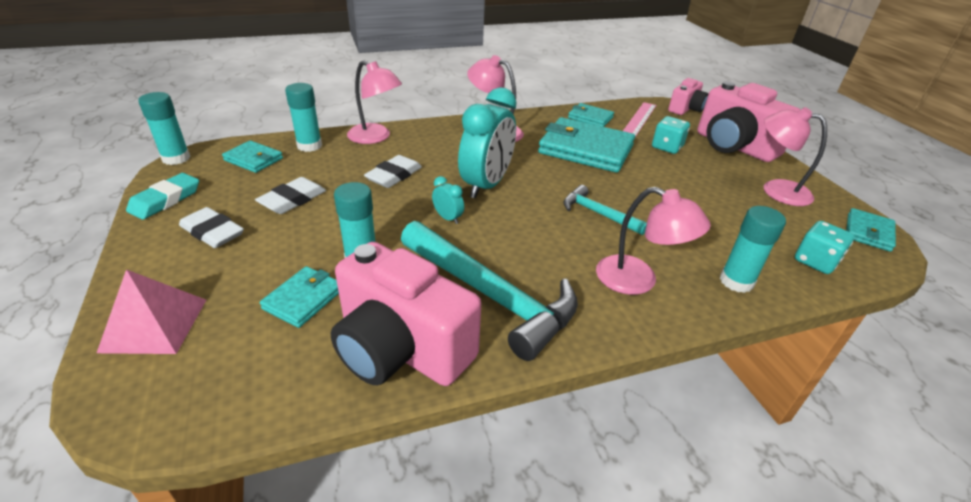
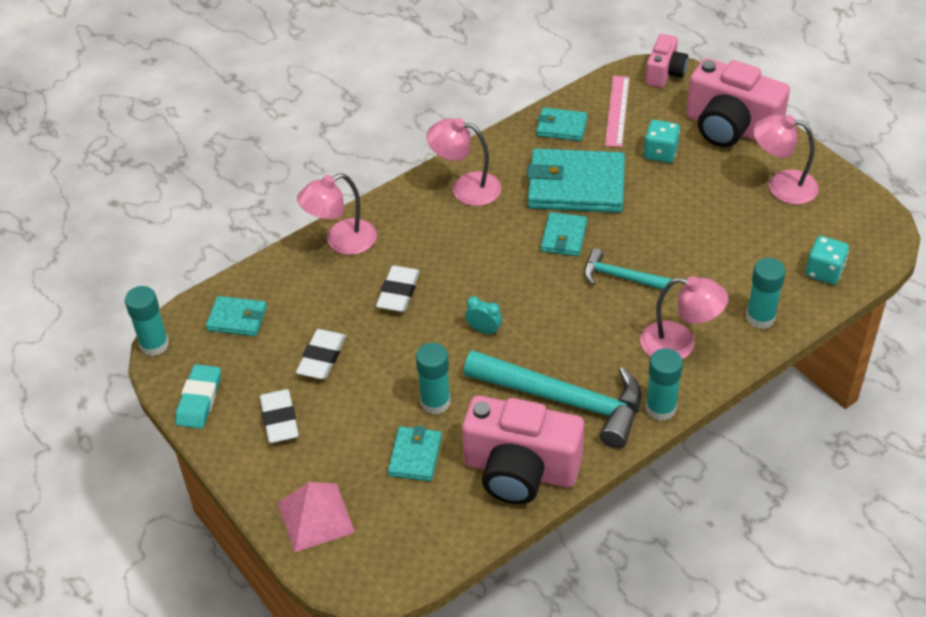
camera: 15 degrees left, 10 degrees up
white eraser [179,207,244,248] -> white eraser turned 60 degrees clockwise [260,389,299,443]
turquoise glue stick [285,83,322,152] -> turquoise glue stick moved to [645,349,683,421]
pink lamp [347,60,402,144] -> pink lamp turned 135 degrees clockwise [297,173,377,255]
turquoise clock [458,87,516,198] -> none
turquoise wallet [846,208,896,252] -> turquoise wallet moved to [541,212,587,256]

